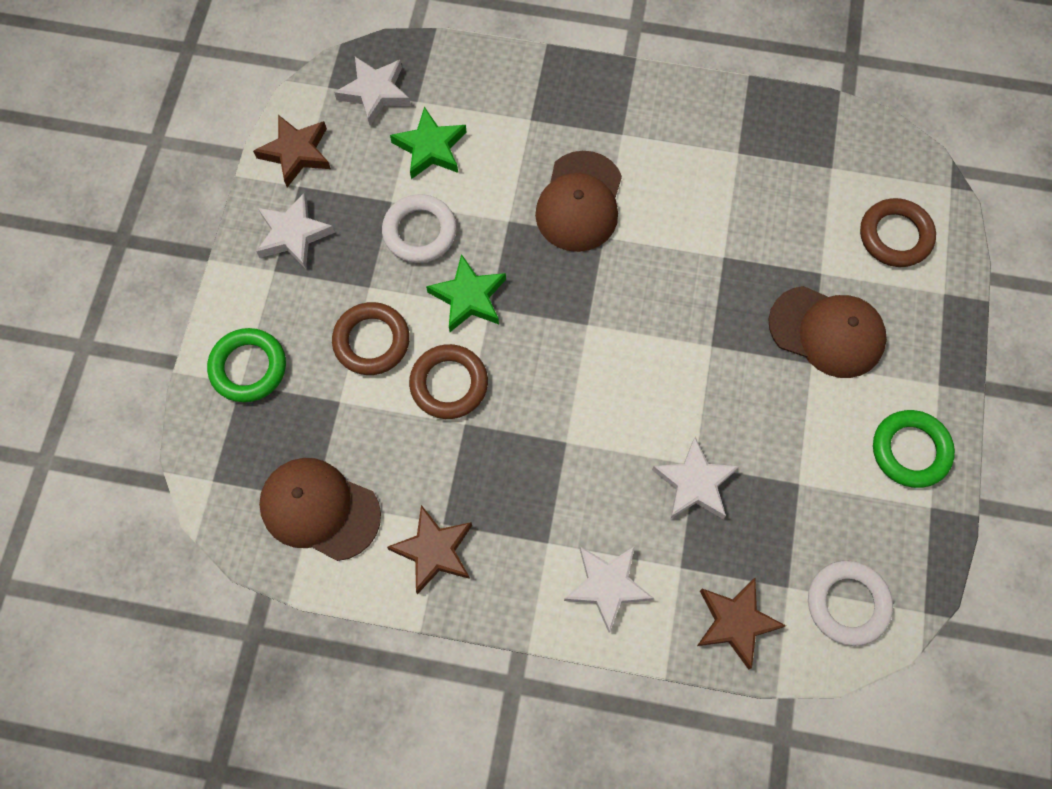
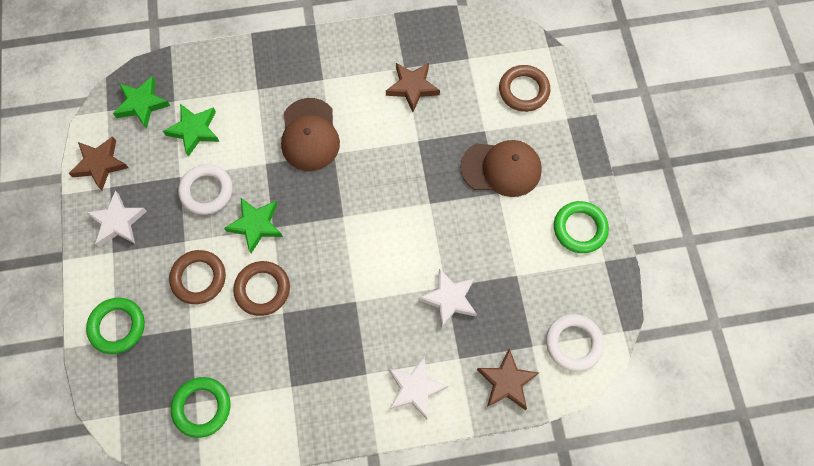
camera: 20 degrees left, 0 degrees up
brown cap [259,458,381,561] -> green ring [171,377,230,438]
white star [334,57,411,126] -> green star [113,76,170,129]
brown star [387,505,472,594] -> brown star moved to [386,63,440,112]

